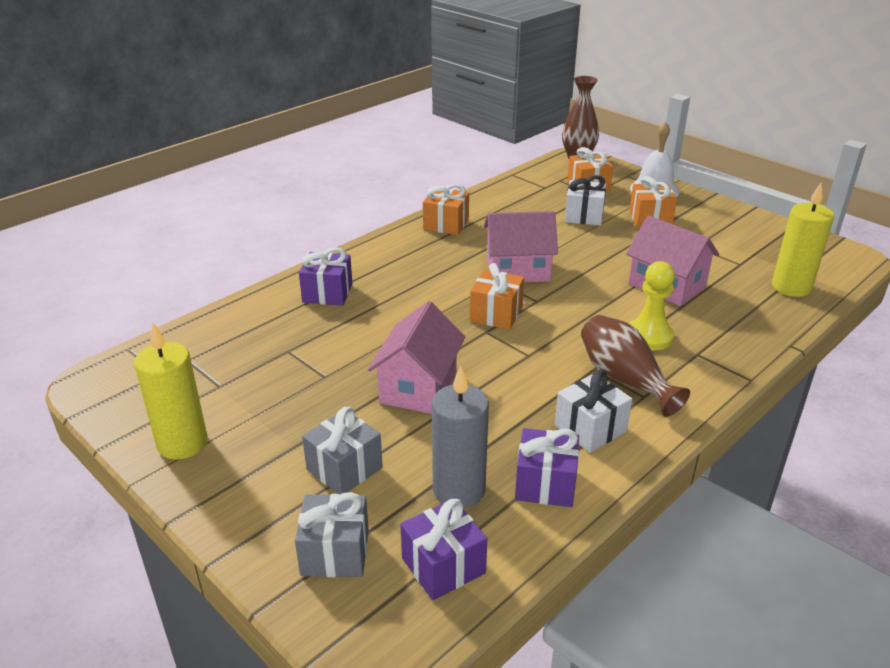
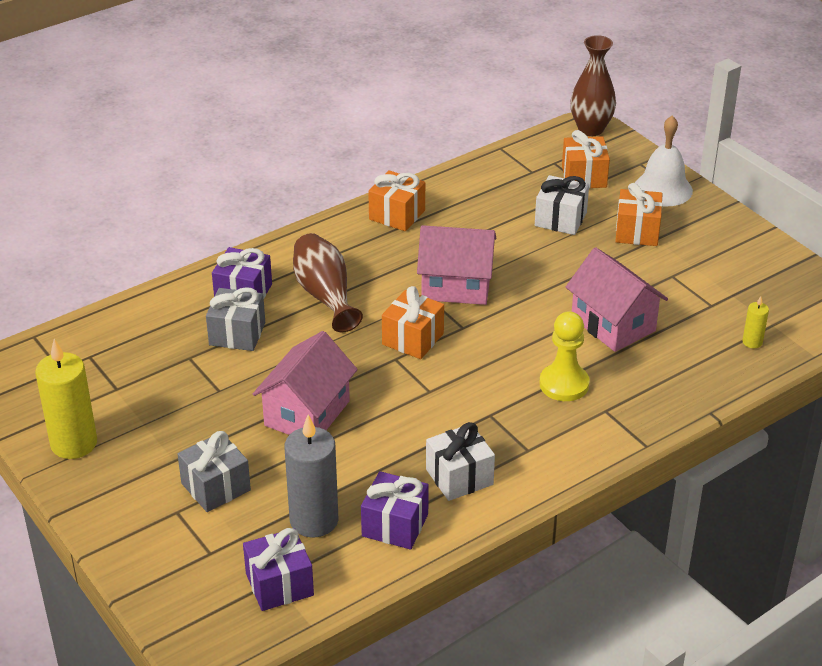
camera: 10 degrees right, 5 degrees up
grey gift [295,492,369,577] -> grey gift moved to [206,287,265,351]
brown vase [581,315,690,417] -> brown vase moved to [293,233,363,332]
yellow candle [772,183,834,297] -> yellow candle [742,296,769,348], size x0.47

